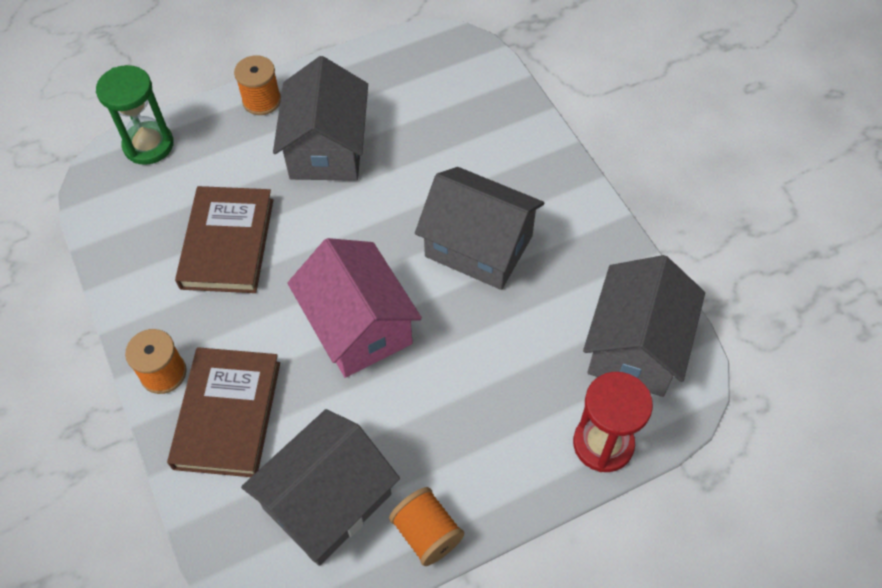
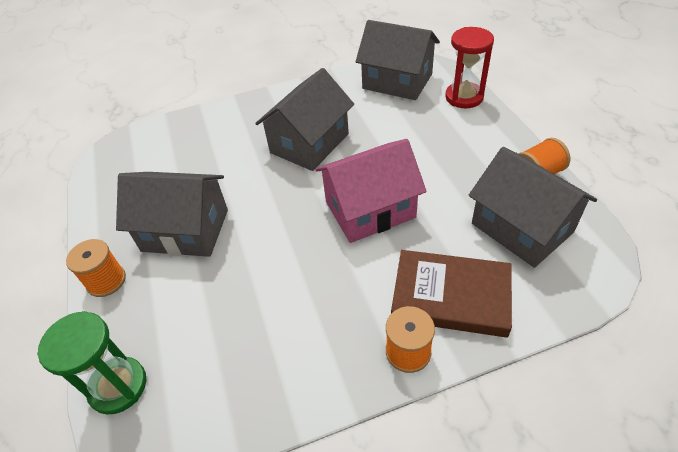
camera: 80 degrees left, 10 degrees down
brown book [175,186,273,293] -> none

